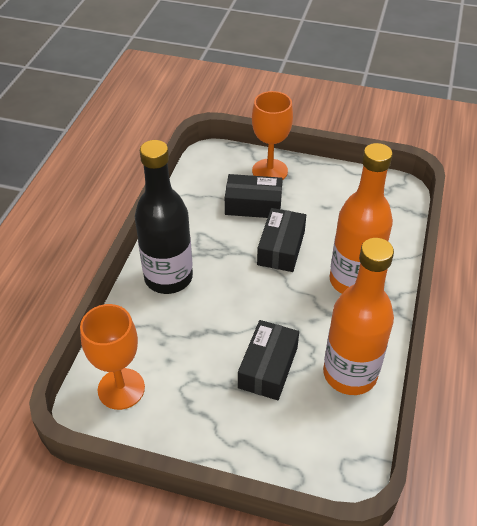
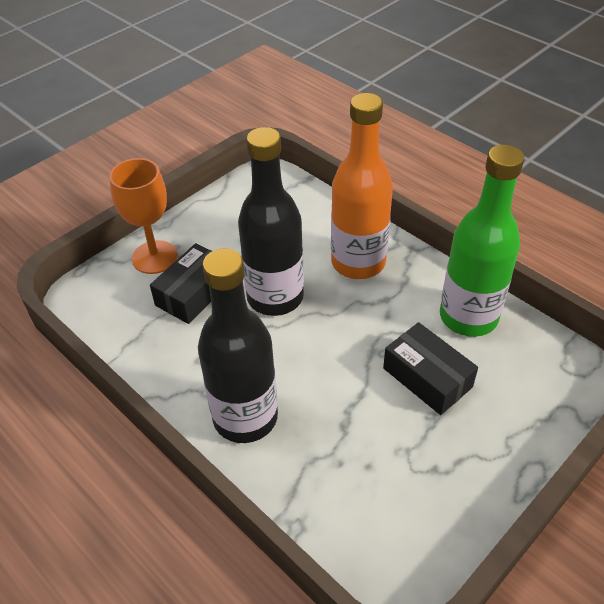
camera: 60 degrees left, 0 degrees up
orange goblet [80,304,145,410] -> none
black box [257,208,306,272] -> black bottle [238,127,304,316]
orange bottle [323,238,394,395] -> green bottle [440,145,524,337]

